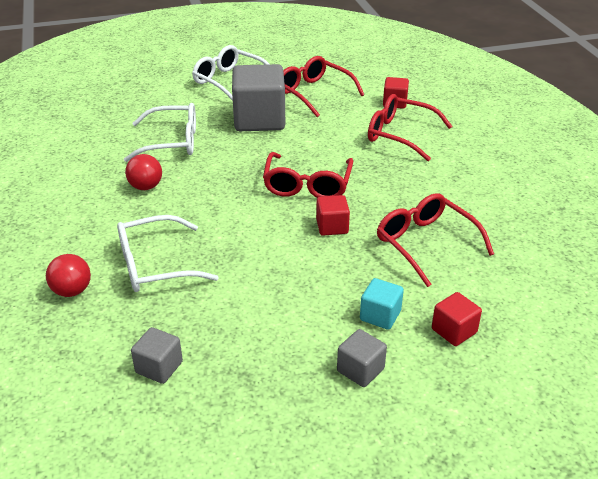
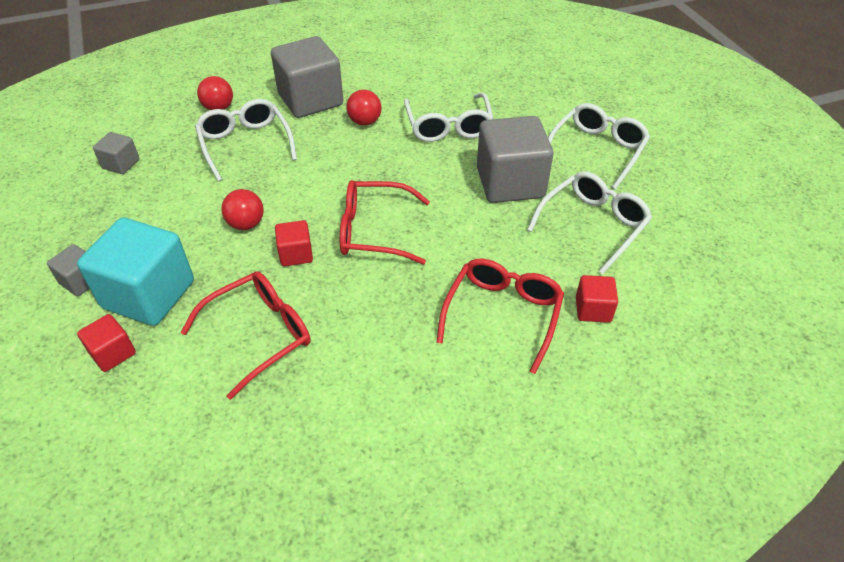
camera: 85 degrees right, 10 degrees up
red glasses [283,56,364,117] -> white glasses [527,171,652,274]
turquoise cube [360,278,404,330] -> turquoise cube [77,218,194,326], size x2.08
none -> red ball [221,189,264,230]
none -> grey cube [271,36,343,118]

